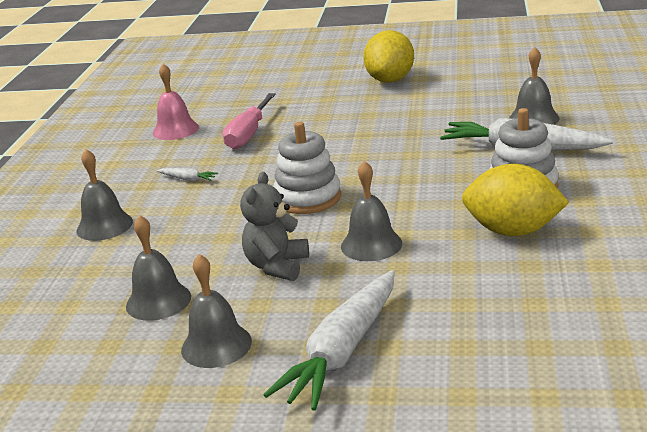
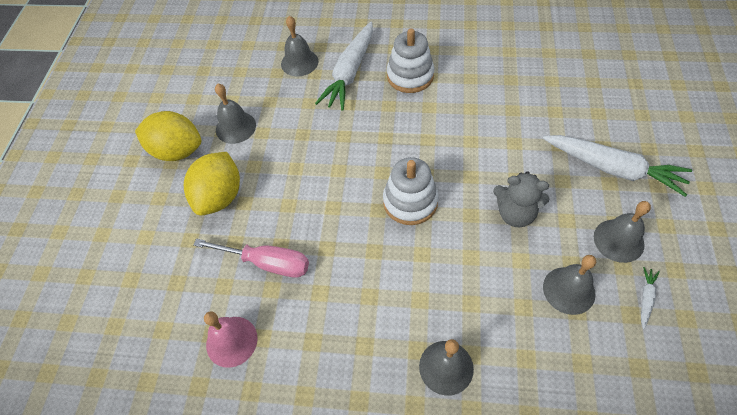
camera: 90 degrees left, 30 degrees up
white carrot [157,168,218,181] -> white carrot moved to [641,267,660,329]
grey bell [341,161,402,261] -> grey bell moved to [215,84,256,144]
yellow lemon [462,164,569,236] -> yellow lemon moved to [184,152,240,216]

